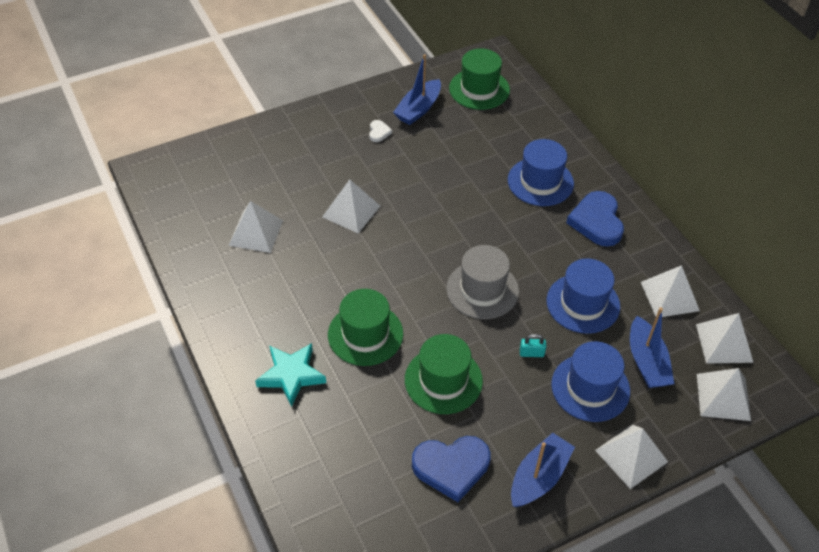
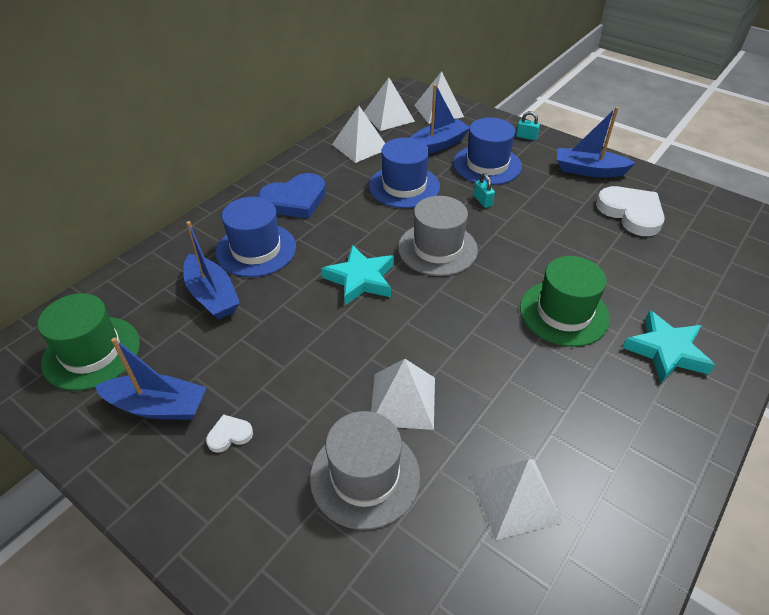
camera: 115 degrees left, 5 degrees down
green hat [405,334,483,414] -> none
blue heart [412,436,491,502] -> white heart [596,186,665,236]
white pyramid [595,425,668,489] -> turquoise padlock [516,111,540,140]
none -> blue boat [183,221,240,320]
none -> grey hat [310,411,420,530]
none -> turquoise star [321,245,394,305]

